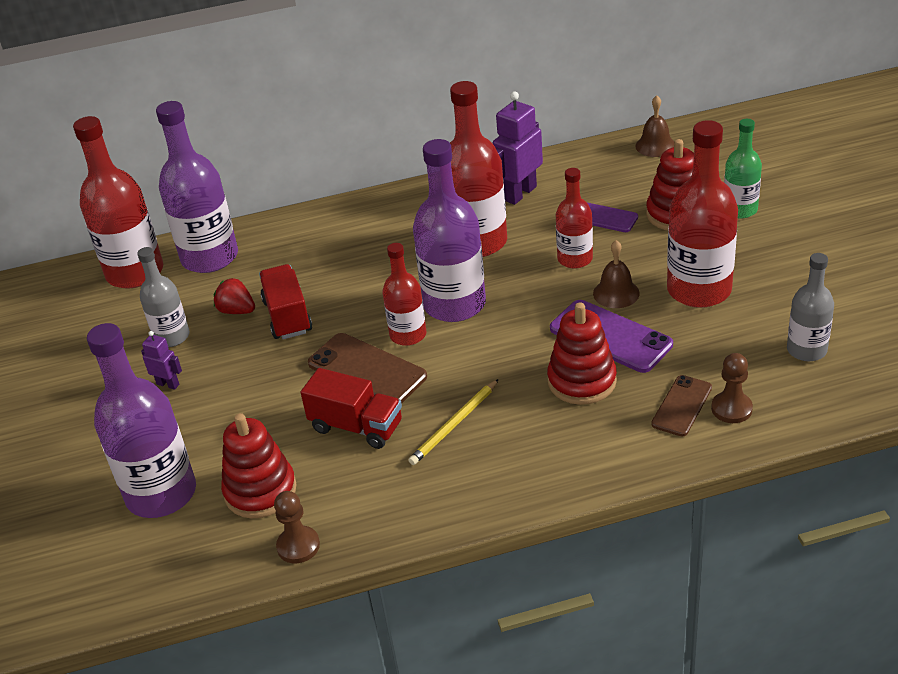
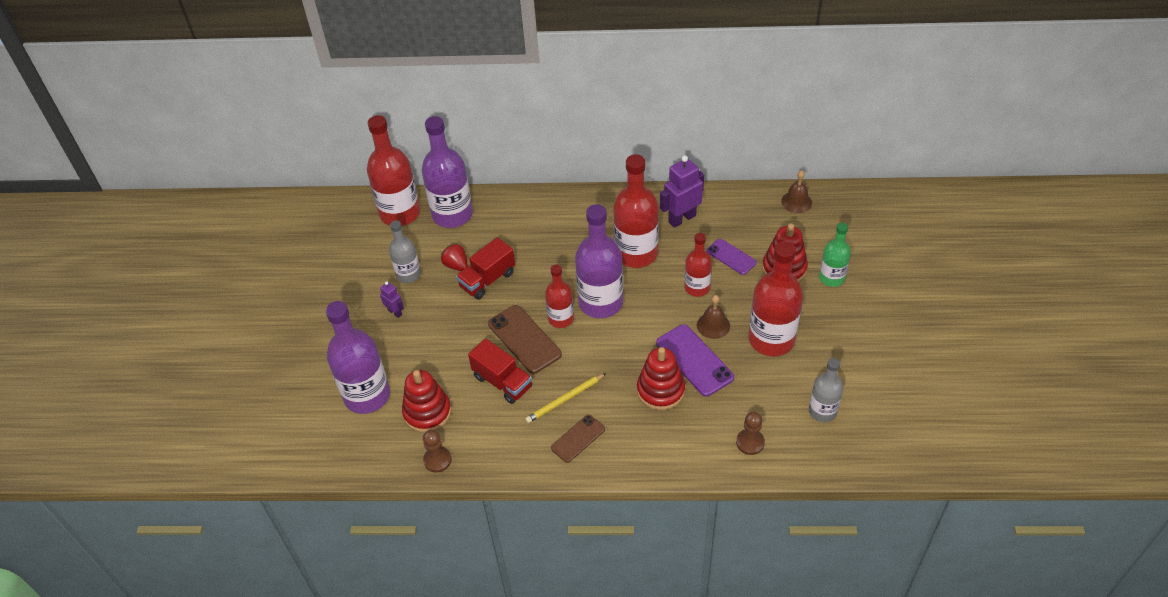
camera: 15 degrees right, 10 degrees up
red truck [259,264,312,339] -> red truck turned 135 degrees counterclockwise [456,237,515,299]
brown phone [651,375,712,436] -> brown phone moved to [551,415,605,463]

